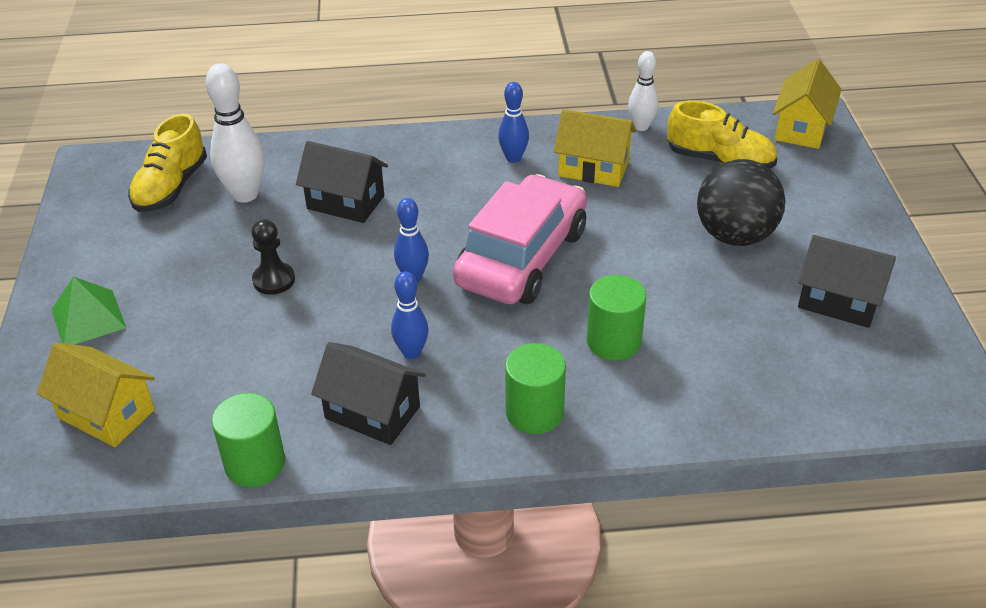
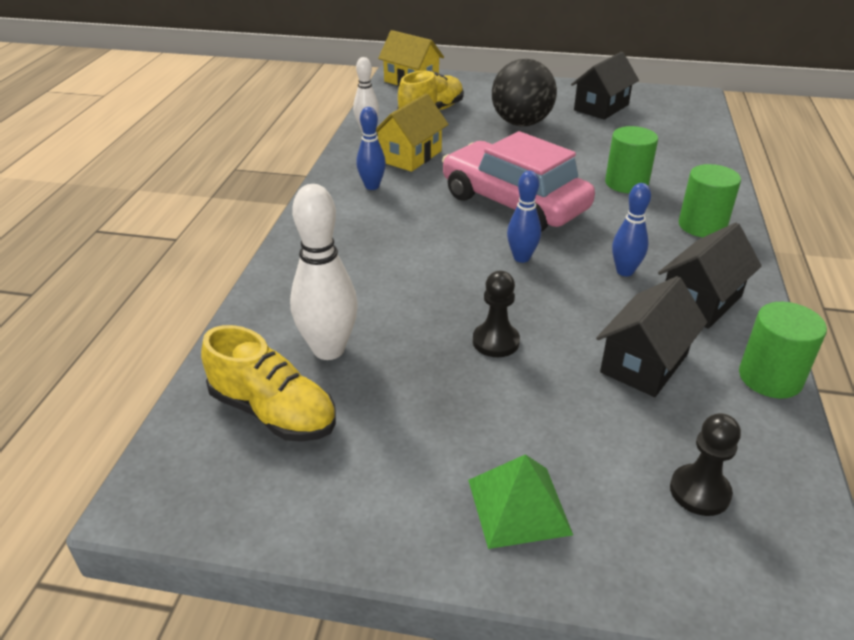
camera: 75 degrees left, 5 degrees down
yellow house [37,343,155,447] -> black pawn [670,413,741,516]
black house [296,141,388,223] -> black house moved to [596,276,707,397]

